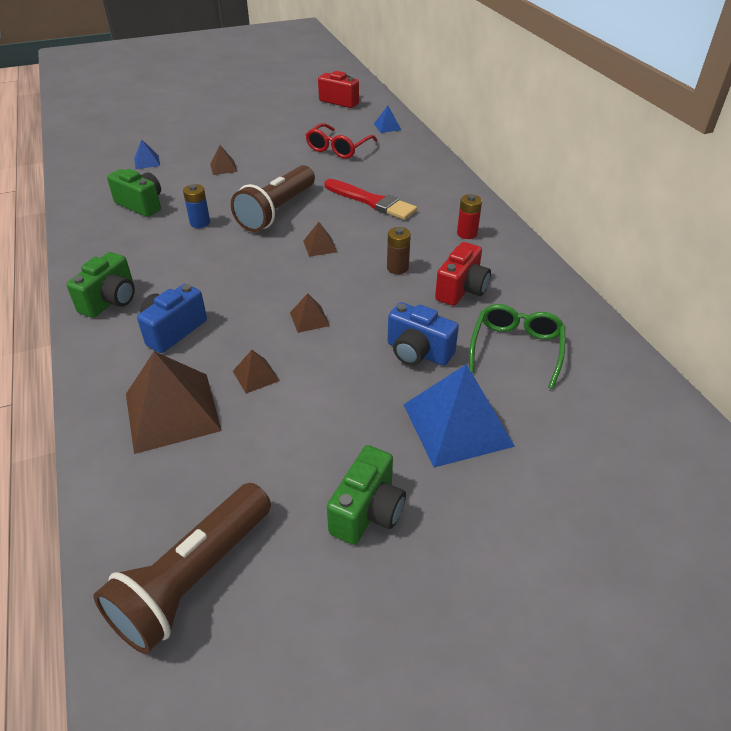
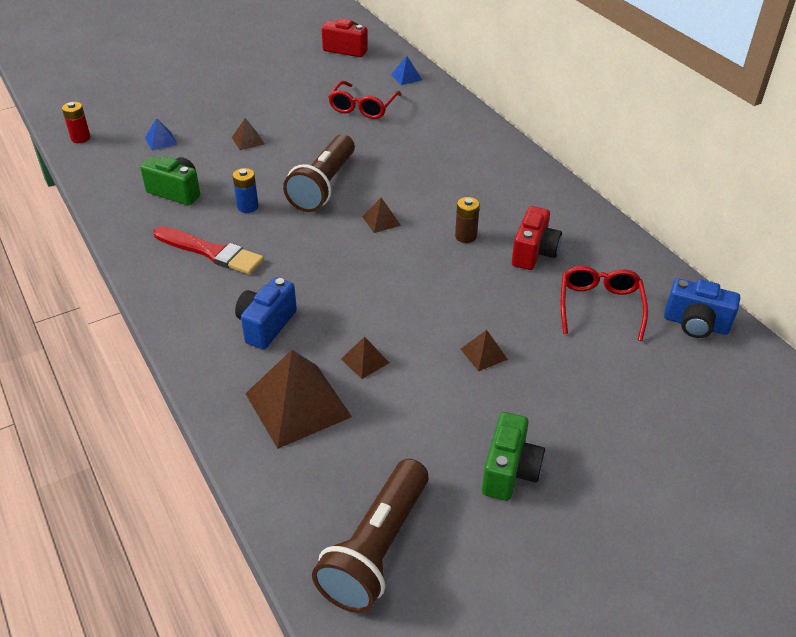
camera: 10 degrees left, 0 degrees up
green camera [66,252,135,318] -> none
brown pyramid [290,293,330,333] -> brown pyramid moved to [461,330,508,371]
red brush [325,179,417,220] -> red brush moved to [154,226,264,275]
blue camera [388,302,459,366] -> blue camera moved to [664,278,740,338]
blue pyramid [403,364,515,468] -> none
red battery [457,194,482,239] -> red battery moved to [62,102,91,143]
green glasses [469,304,565,389] -> red glasses [561,266,648,341]

